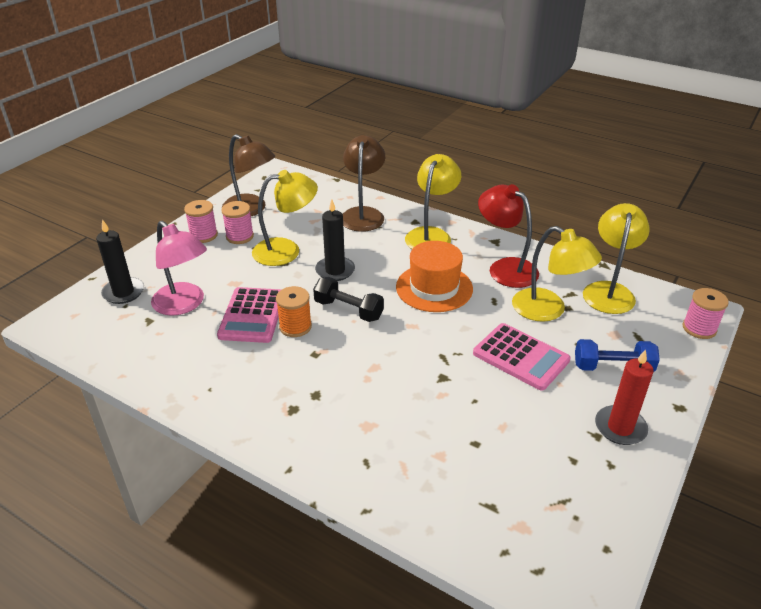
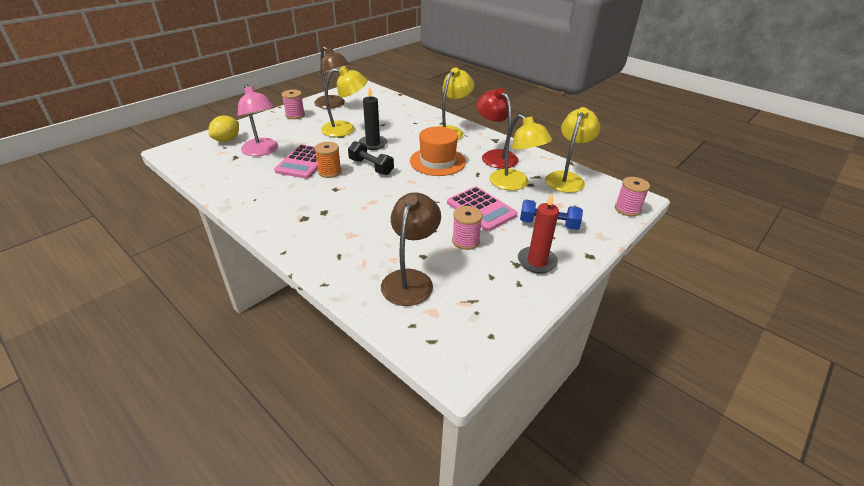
camera: 10 degrees right, 0 degrees up
black candle [96,219,144,304] -> yellow lemon [209,115,239,142]
pink spool [221,201,254,244] -> pink spool moved to [452,206,483,250]
brown lamp [343,135,385,232] -> brown lamp moved to [381,192,441,306]

